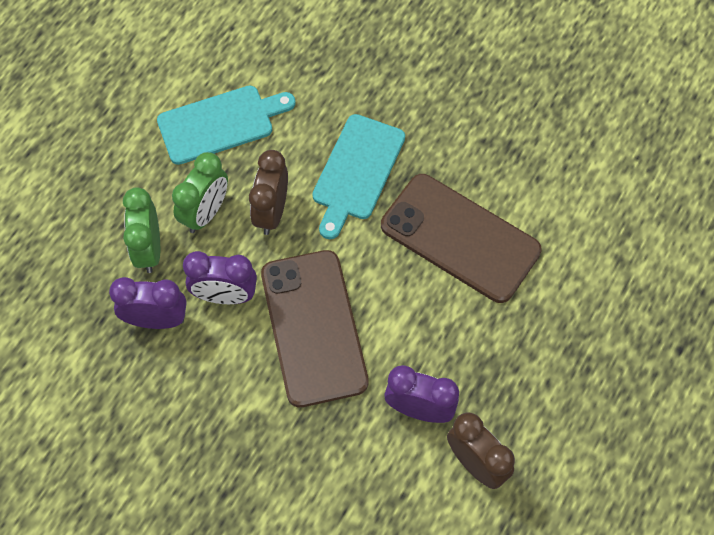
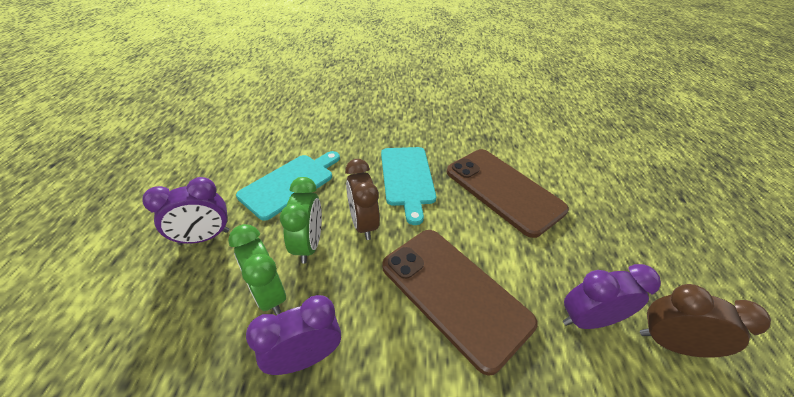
camera: 30 degrees left, 20 degrees down
purple clock [183,251,257,304] -> purple clock moved to [143,177,229,245]
brown phone [381,174,542,303] -> brown phone turned 45 degrees clockwise [447,149,569,238]

